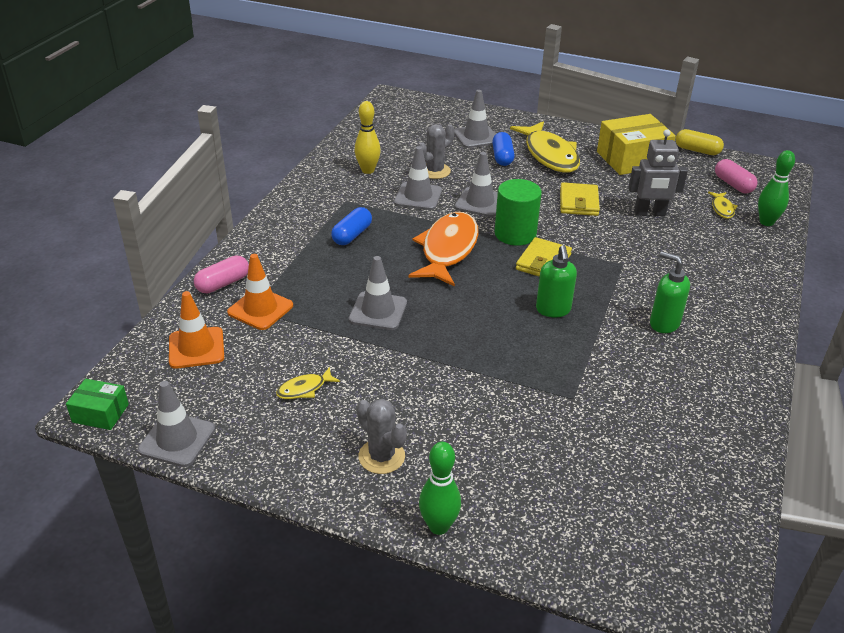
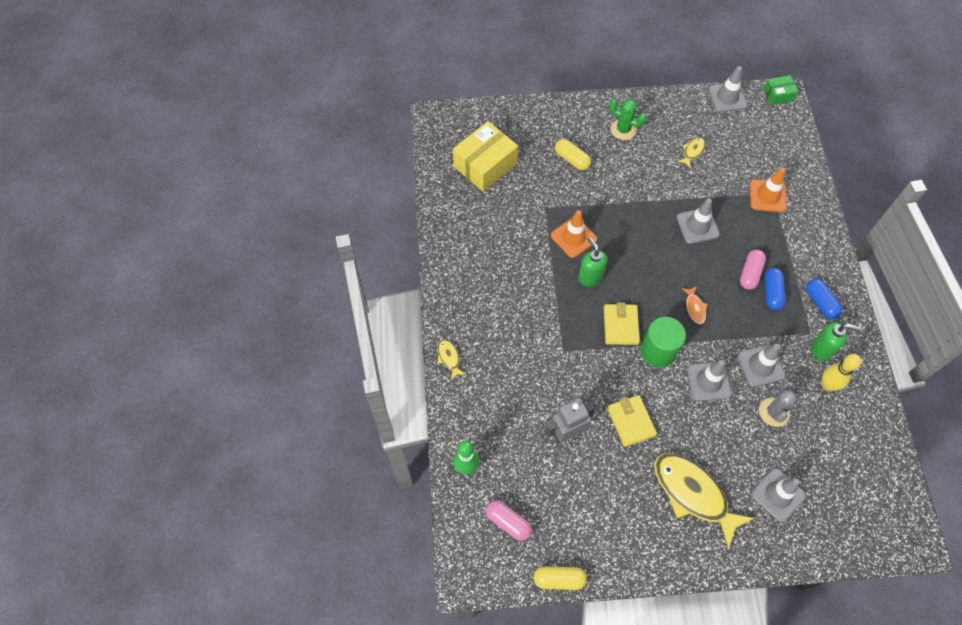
camera: 155 degrees right, 25 degrees up
orange traffic cone [169,291,224,369] -> orange traffic cone moved to [551,210,597,258]
pink capsule [194,255,249,293] -> pink capsule moved to [740,250,766,290]
grey cactus [357,399,407,474] -> green cactus [609,99,647,140]
orange fish [409,212,479,287] -> orange fish [681,286,708,325], size x0.44
green bowling pin [419,442,461,535] -> none
blue capsule [492,132,515,166] -> blue capsule moved to [806,279,842,319]
yellow box [597,114,676,175] -> yellow box moved to [453,121,518,192]
green soap dispenser [650,251,690,333] -> green soap dispenser moved to [811,322,862,361]
yellow fish [708,192,737,219] -> yellow fish moved to [437,339,466,380]
none -> yellow capsule [555,139,591,170]

